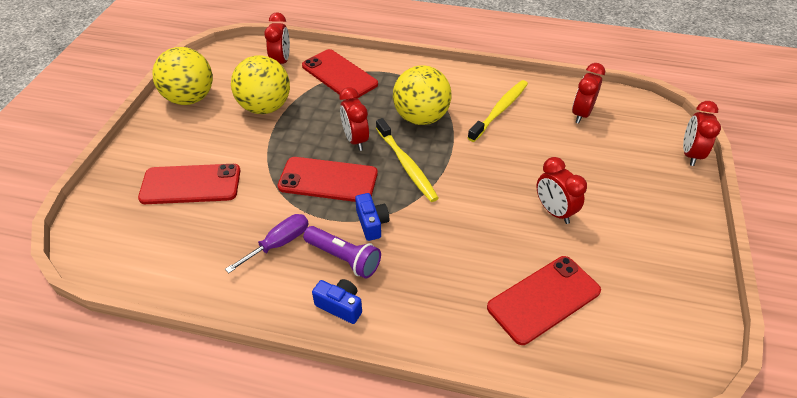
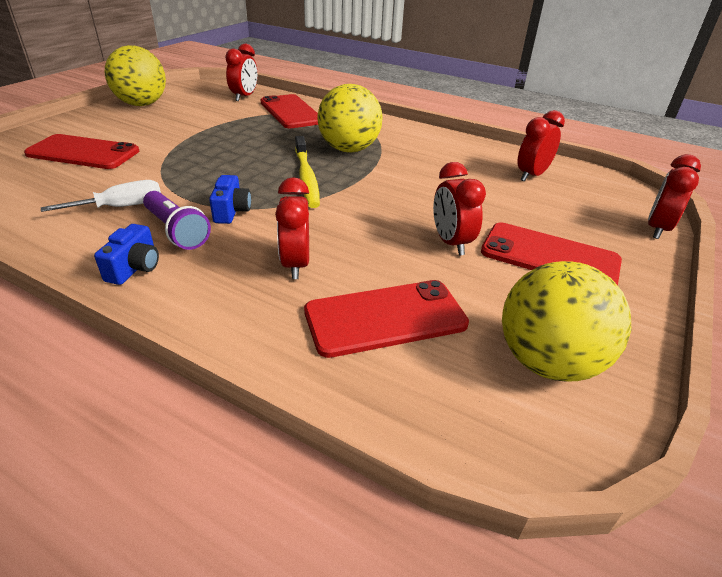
camera: 15 degrees right, 10 degrees down
purple screwdriver [225,214,309,273] -> white screwdriver [41,180,161,212]
yellow ball [231,55,290,114] -> yellow ball moved to [502,261,631,382]
red phone [277,157,378,202] -> red phone moved to [481,222,622,285]
blue camera [312,279,362,324] -> blue camera turned 60 degrees clockwise [94,224,159,285]
red clock [339,87,369,151] -> red clock moved to [275,177,309,279]
yellow toothbrush [468,80,528,142] -> none

